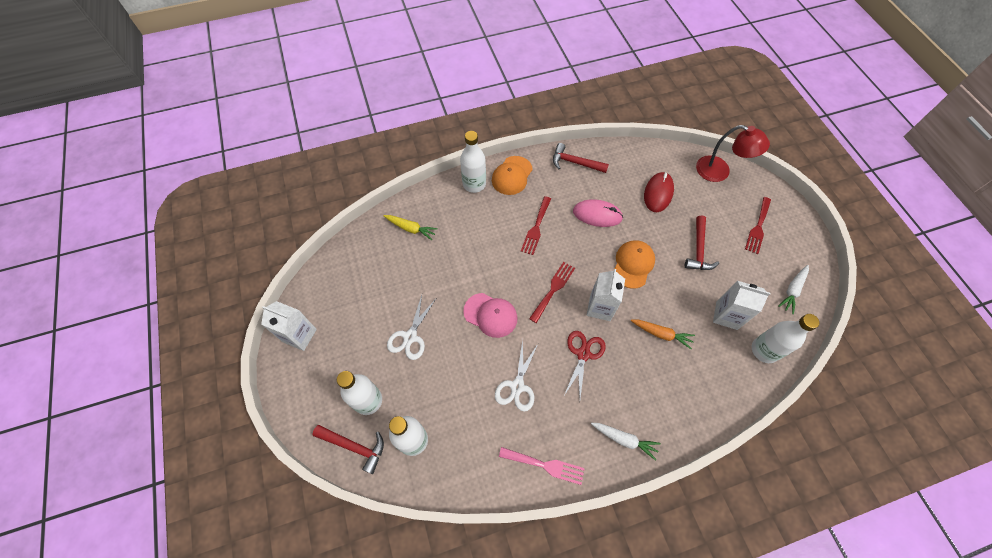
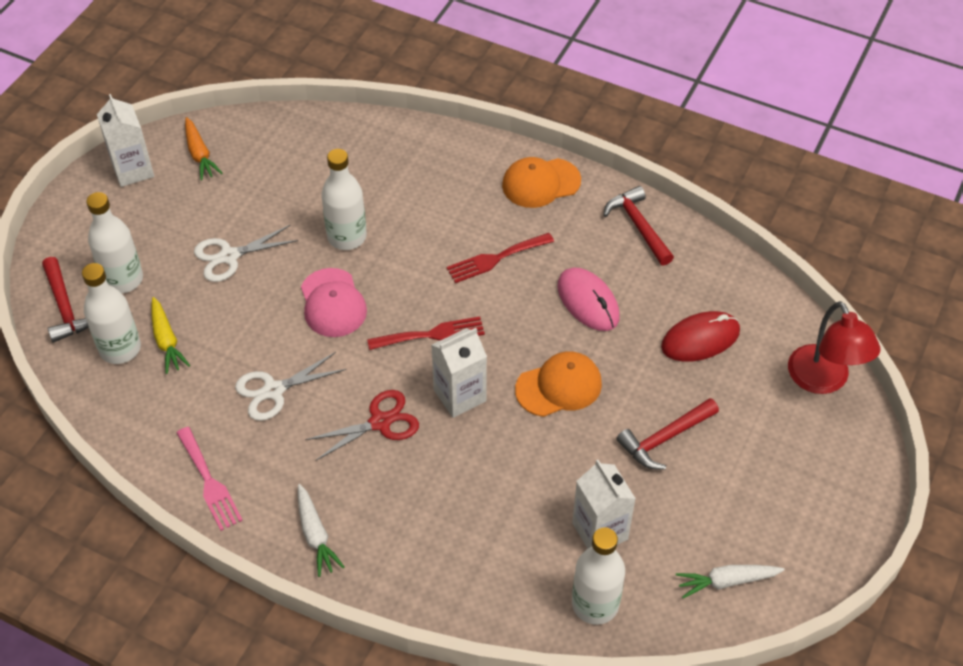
camera: 45 degrees right, 10 degrees down
yellow carrot [384,215,438,240] -> yellow carrot moved to [151,297,190,374]
white bottle [460,131,486,193] -> white bottle moved to [321,149,367,250]
orange carrot [631,320,695,349] -> orange carrot moved to [185,117,222,180]
red fork [745,197,771,254] -> none

